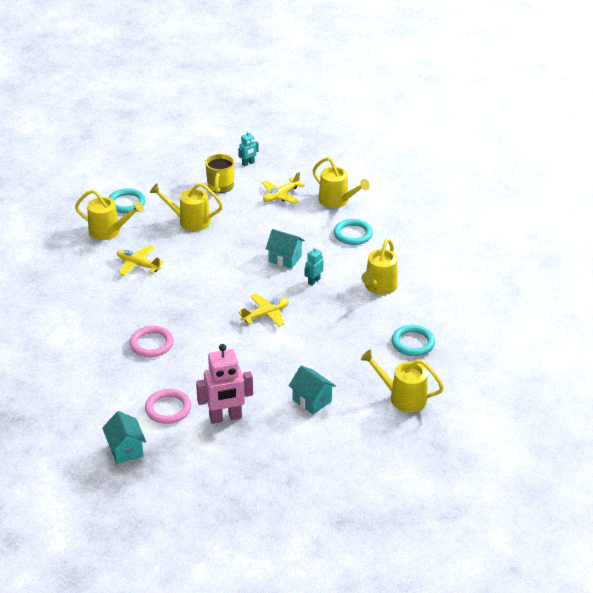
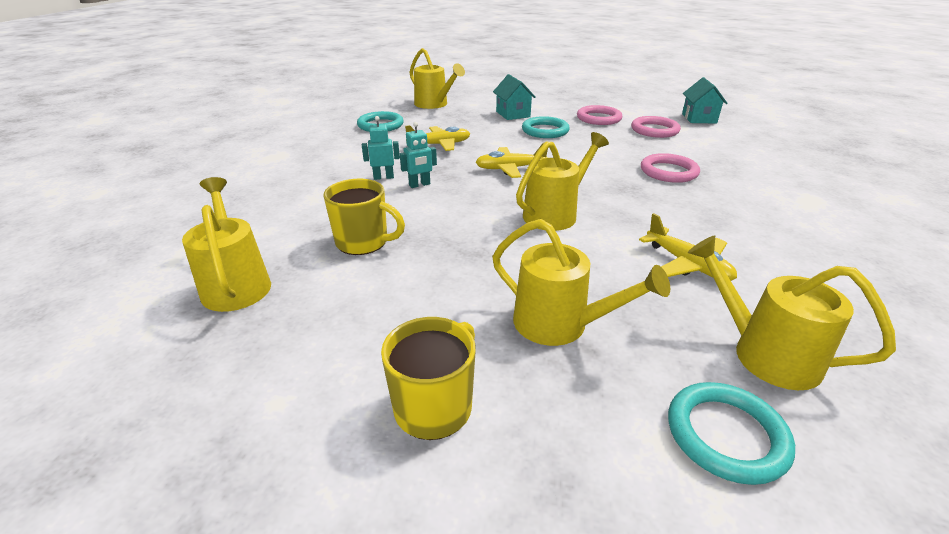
camera: 155 degrees left, 5 degrees down
pink robot [196,344,253,424] -> pink ring [577,105,622,125]
turquoise robot [238,130,259,167] -> turquoise robot moved to [362,116,400,180]
yellow plane [262,172,305,204] -> yellow plane moved to [405,125,470,151]
turquoise house [266,229,305,269] -> none
turquoise ring [334,219,373,245] -> turquoise ring moved to [522,116,570,138]
yellow watering can [362,239,397,295] -> yellow watering can moved to [516,132,609,231]
none -> yellow mug [324,179,405,255]

